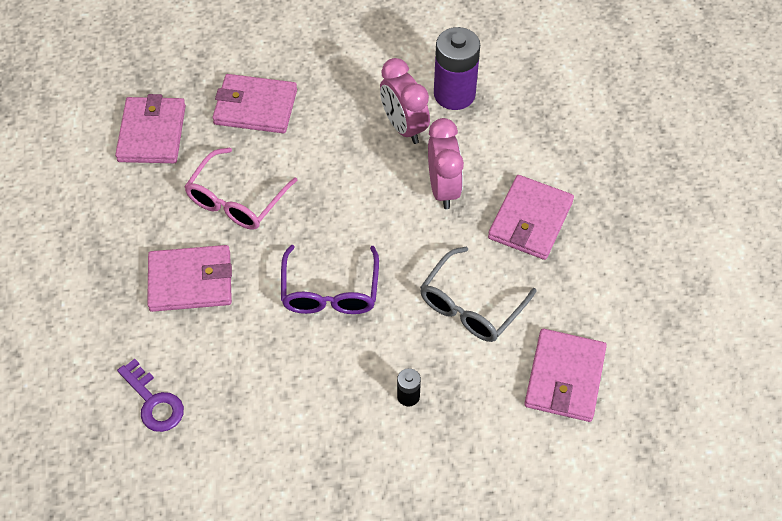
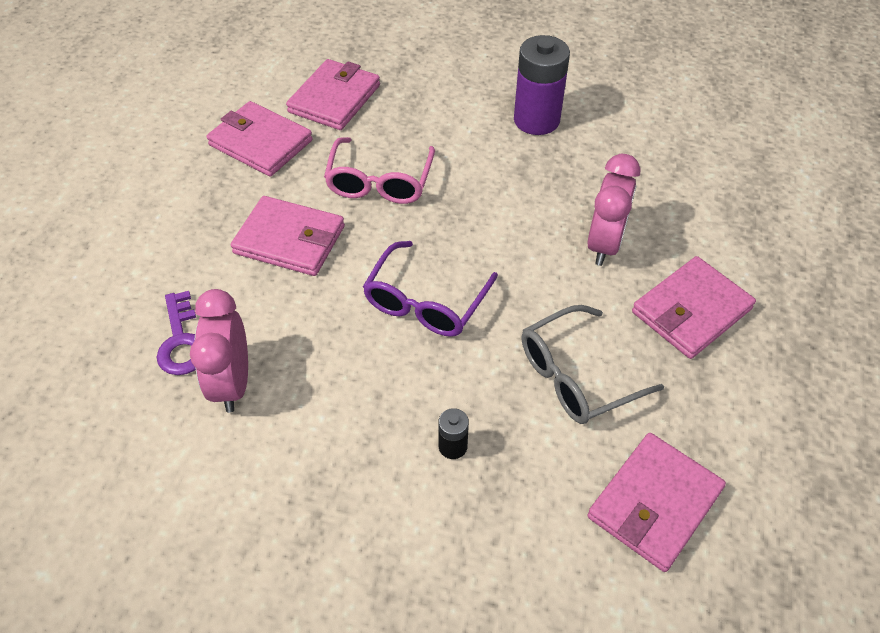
camera: 25 degrees right, 5 degrees down
pink glasses [184,148,298,230] -> pink glasses turned 45 degrees counterclockwise [324,137,435,204]
pink wallet [212,74,297,133] -> pink wallet moved to [206,101,313,177]
pink clock [380,58,430,144] -> pink clock moved to [190,289,248,413]
purple battery [434,27,480,110] -> purple battery moved to [514,35,570,135]

